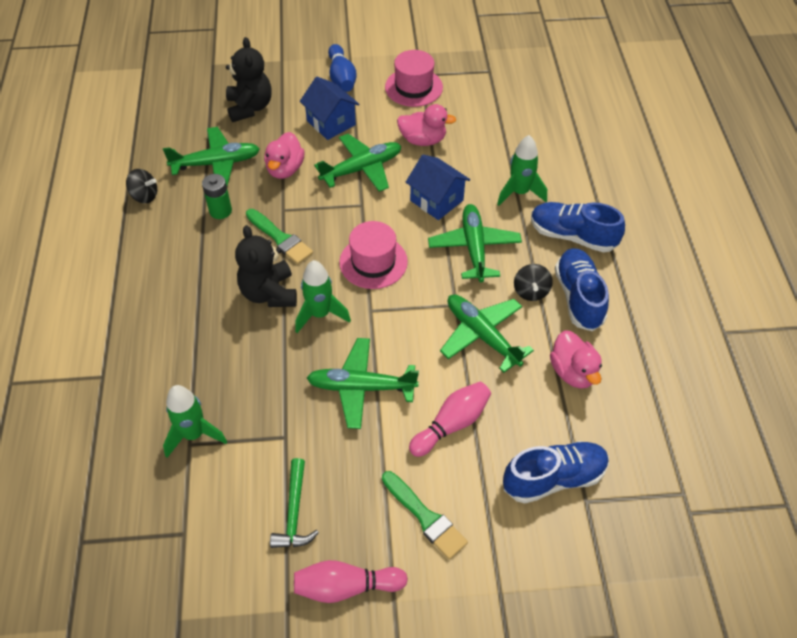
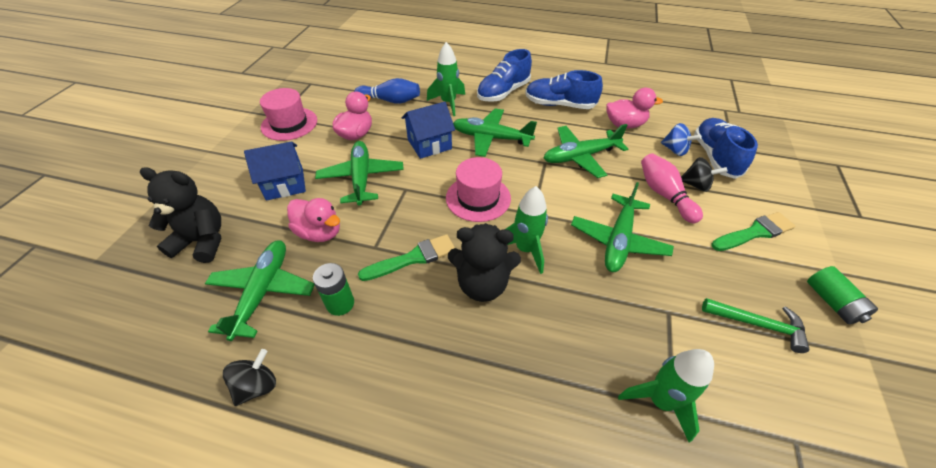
camera: 70 degrees left, 5 degrees down
pink bowling pin [294,560,408,603] -> green battery [807,266,878,324]
blue bowling pin [328,44,356,92] -> blue bowling pin moved to [354,78,420,104]
black spinning top [514,264,553,301] -> black spinning top moved to [681,157,727,192]
none -> blue spinning top [661,123,702,156]

